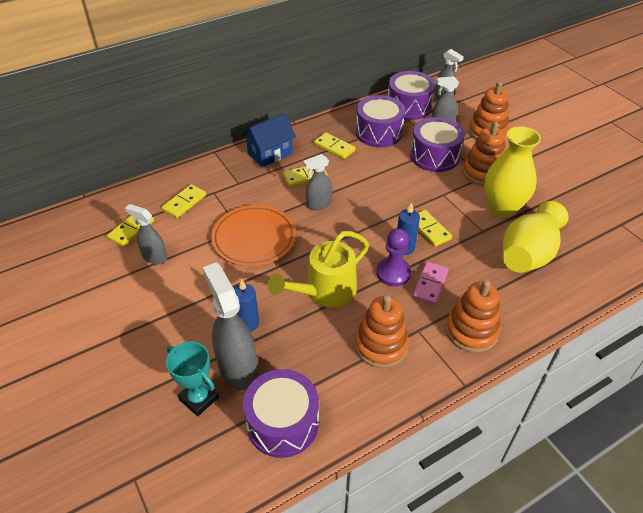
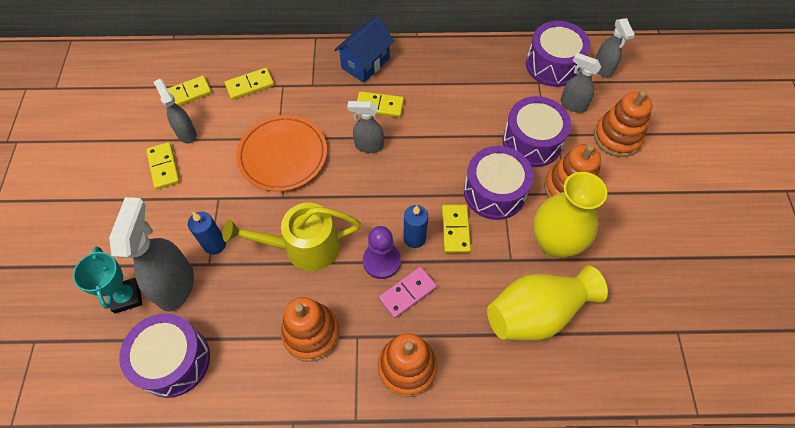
camera: 30 degrees right, 15 degrees up
blue house [242,113,296,167] -> blue house turned 45 degrees counterclockwise [334,17,394,83]
yellow domino [314,133,356,159] -> yellow domino moved to [146,142,180,189]
purple drum [355,95,405,147] -> purple drum moved to [464,146,533,220]

